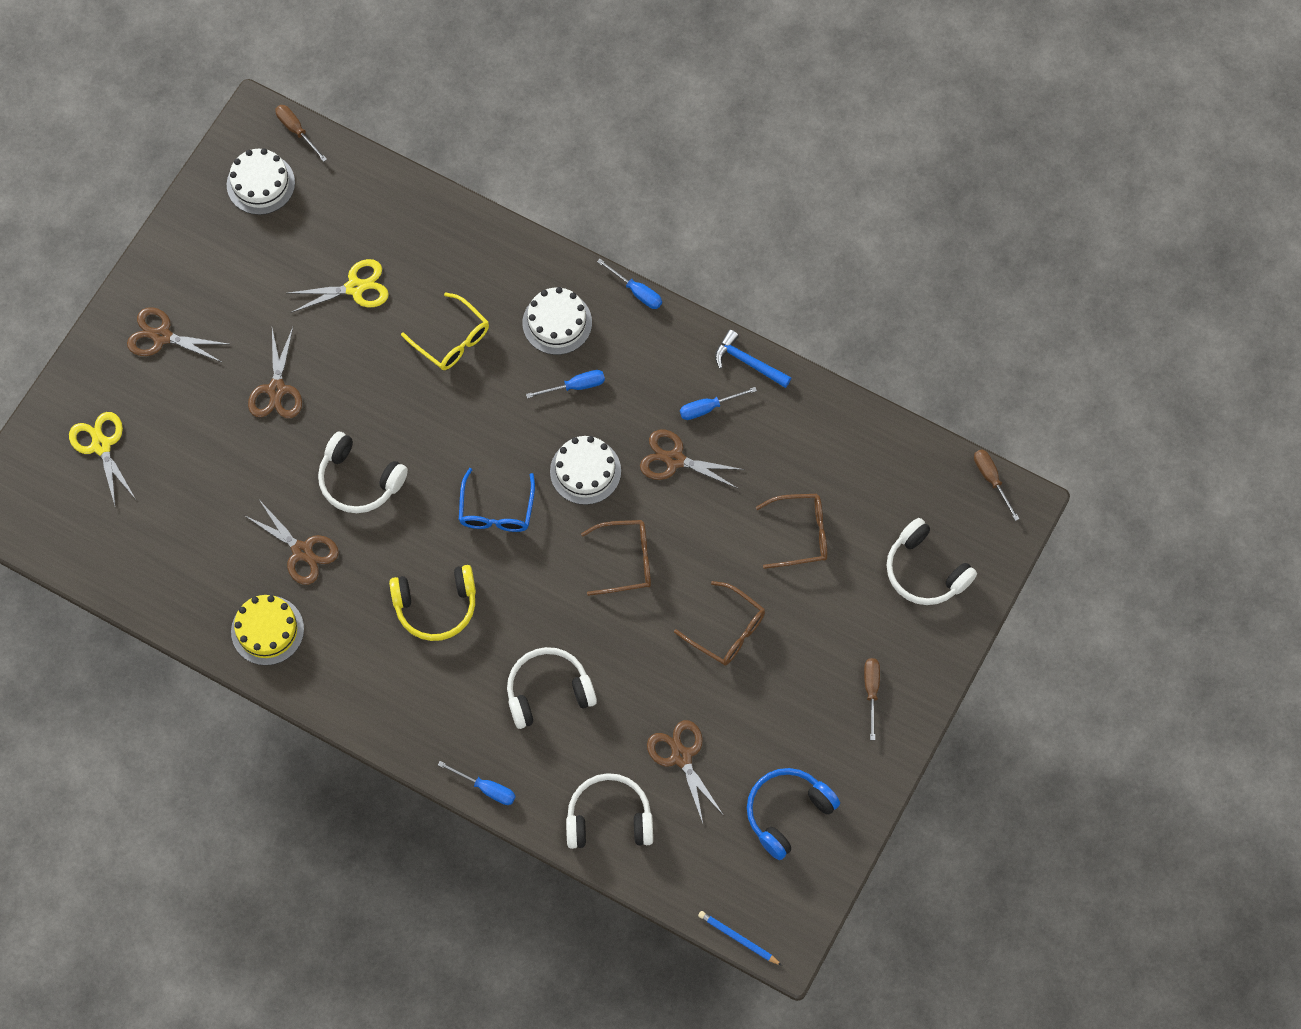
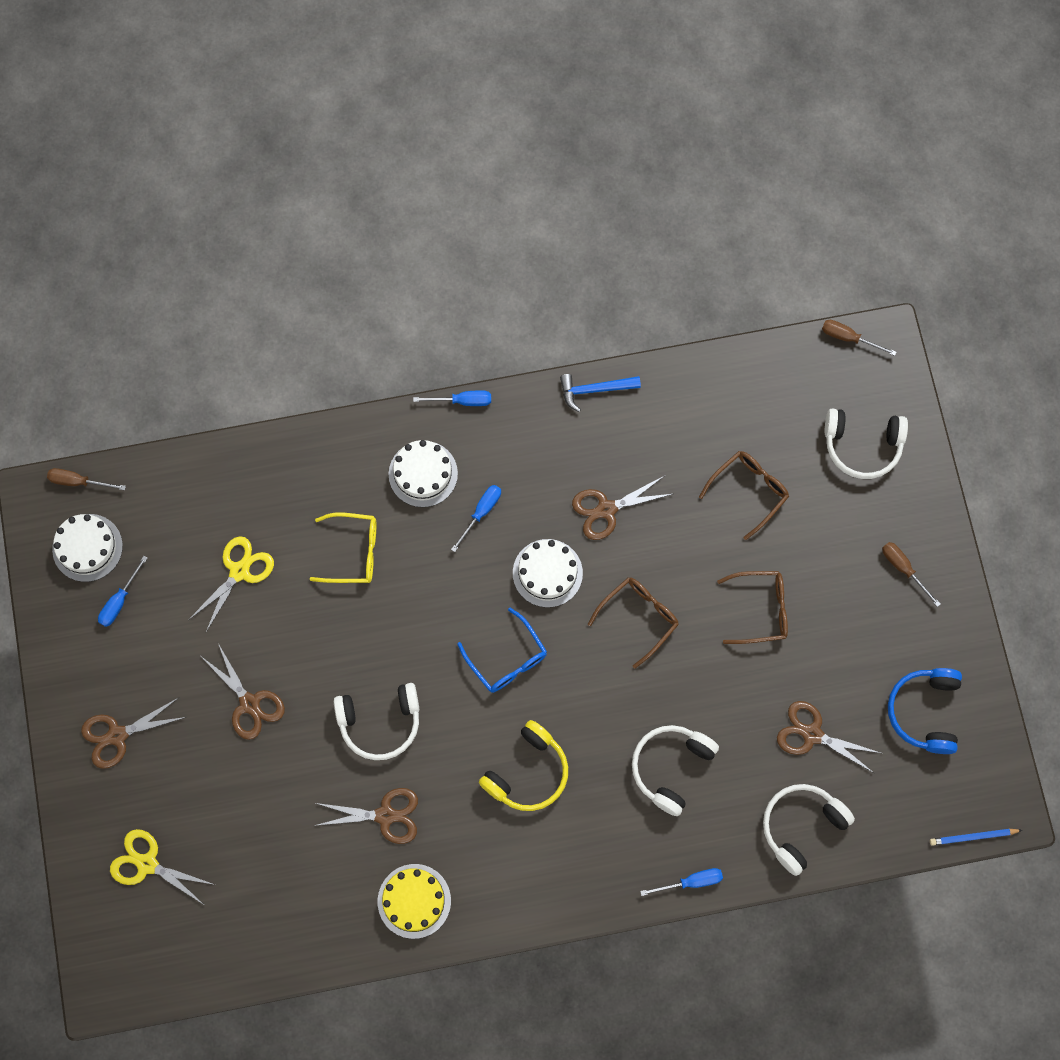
camera: 40 degrees left, 5 degrees up
blue screwdriver [680,387,757,420] -> blue screwdriver moved to [98,556,148,627]

